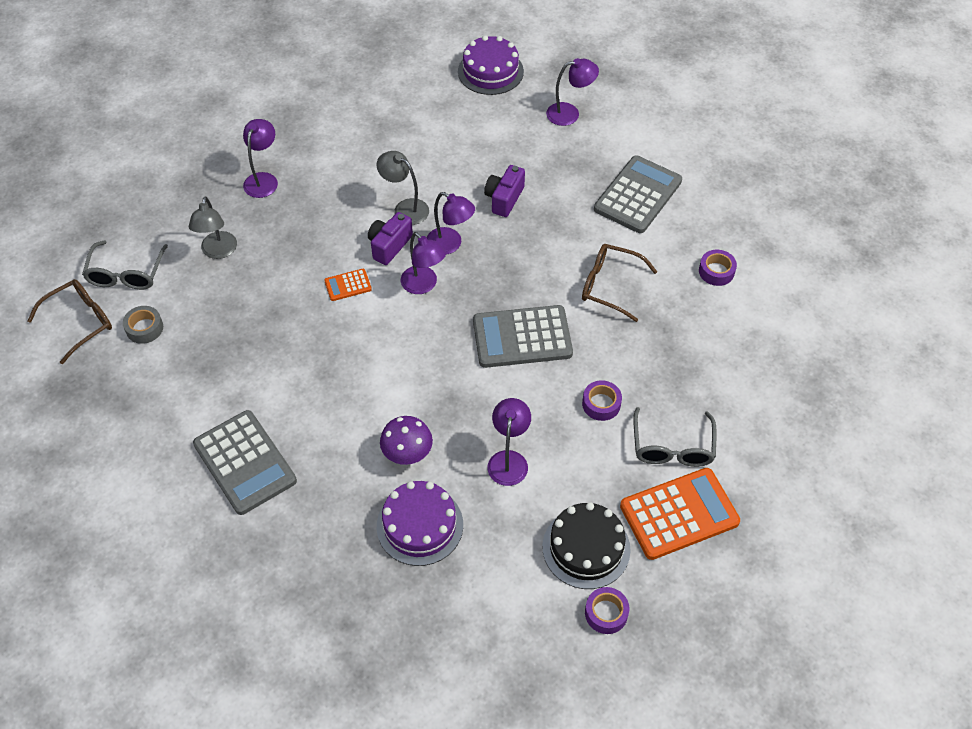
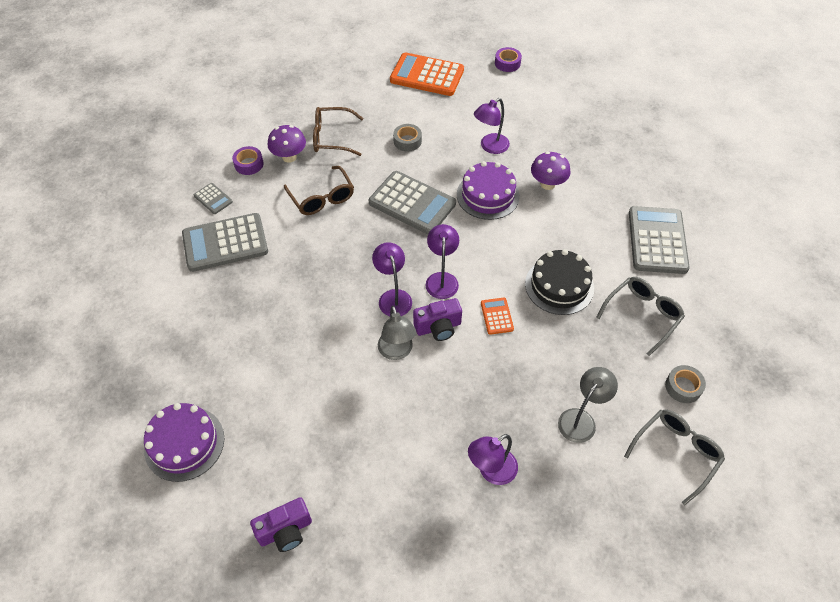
camera: 140 degrees left, 0 degrees up
brown glasses [27,279,112,364] -> brown glasses moved to [313,107,363,156]
orange calculator [324,269,372,301] -> orange calculator turned 120 degrees counterclockwise [481,298,514,335]
purple cake [377,481,463,566] -> purple cake moved to [457,161,520,220]
purple camera [484,165,525,217] -> purple camera moved to [250,497,312,552]
black cake [542,502,631,589] -> black cake moved to [525,249,594,315]
purple lamp [546,58,599,126] -> none
purple tape [582,380,622,421] -> grey tape [393,124,422,152]
grey glasses [633,407,717,467] -> grey glasses moved to [596,277,685,356]
none -> grey calculator [194,183,233,214]
none -> purple mushroom [267,125,306,163]

